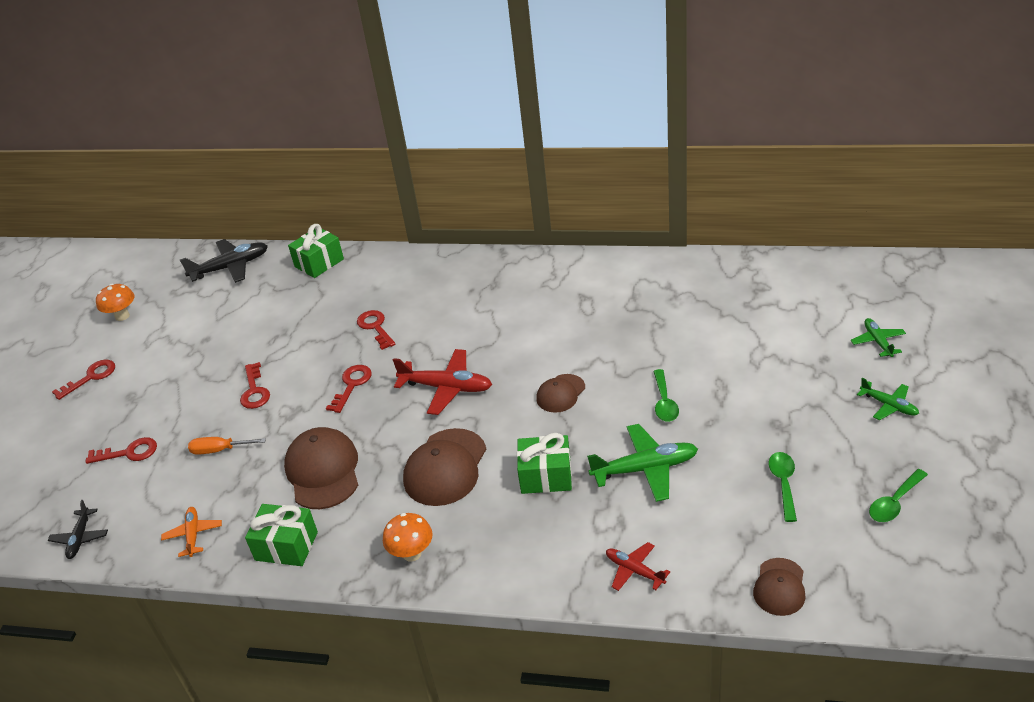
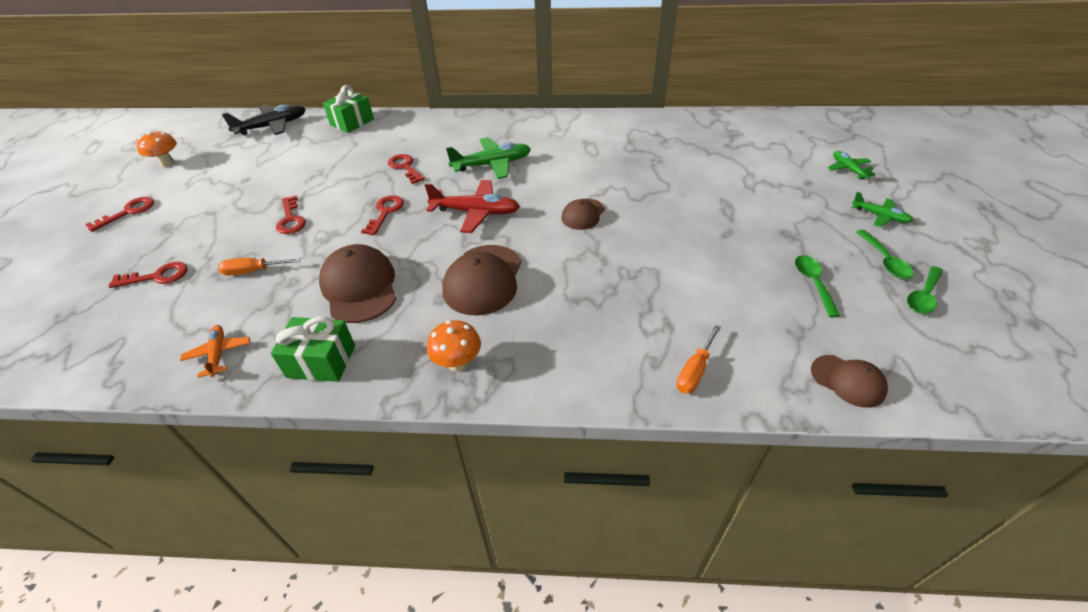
camera: 10 degrees left, 5 degrees up
black plane [48,500,108,559] -> none
green gift [517,433,572,494] -> none
green plane [587,424,698,502] -> green plane moved to [446,137,531,179]
red plane [606,542,670,591] -> orange screwdriver [677,325,721,393]
green spoon [653,369,679,422] -> green spoon moved to [856,230,913,279]
brown cap [753,558,805,616] -> brown cap turned 60 degrees counterclockwise [811,355,888,408]

